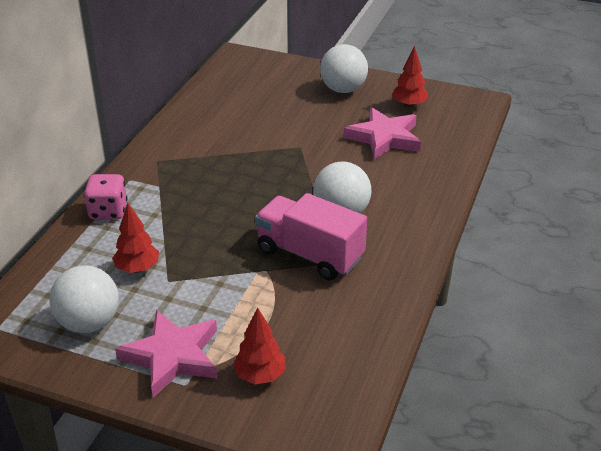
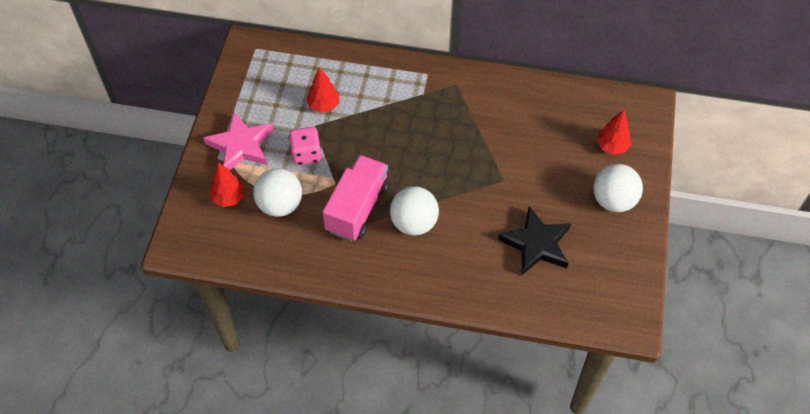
camera: 80 degrees right, 20 degrees up
white ball [49,265,119,333] -> white ball moved to [253,168,302,217]
pink dice [84,174,127,220] -> pink dice moved to [288,127,321,166]
pink star [344,107,421,160] -> black star [498,206,571,275]
red tree [392,46,428,108] -> red tree moved to [596,110,631,155]

